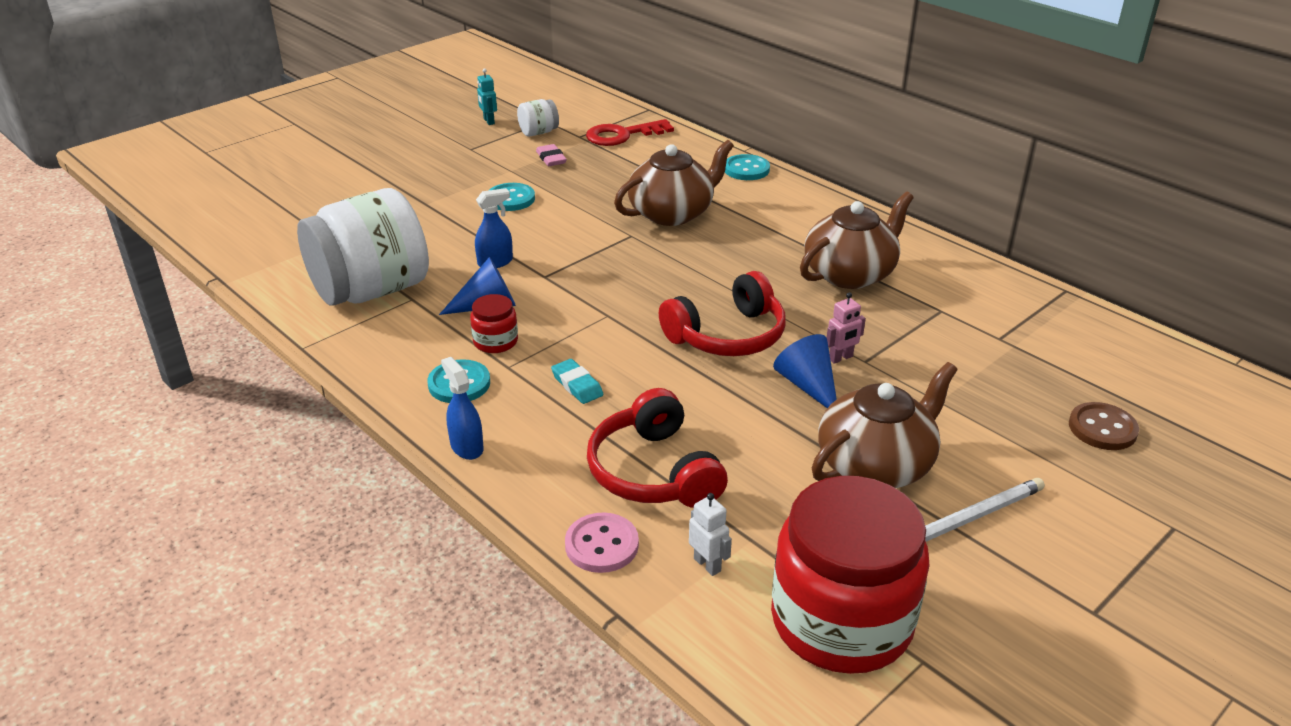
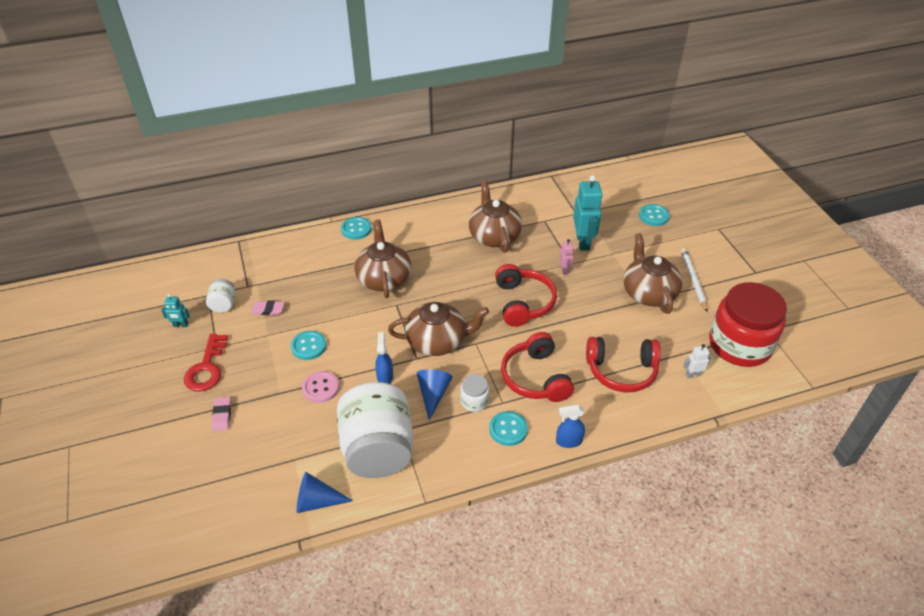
camera: 65 degrees left, 10 degrees up
red jar [470,294,518,353] -> white jar [460,374,489,412]
turquoise eraser [551,359,603,404] -> red headphones [501,332,574,402]
pink button [565,512,639,573] -> pink button moved to [302,371,339,403]
red key [586,119,674,146] -> red key moved to [184,334,228,392]
blue cone [773,334,837,408] -> blue cone moved to [297,472,353,513]
brown button [1069,402,1139,450] -> turquoise button [639,204,670,226]
none -> pink eraser [212,397,231,431]
none -> brown teapot [388,302,489,356]
none -> turquoise robot [573,175,603,251]

